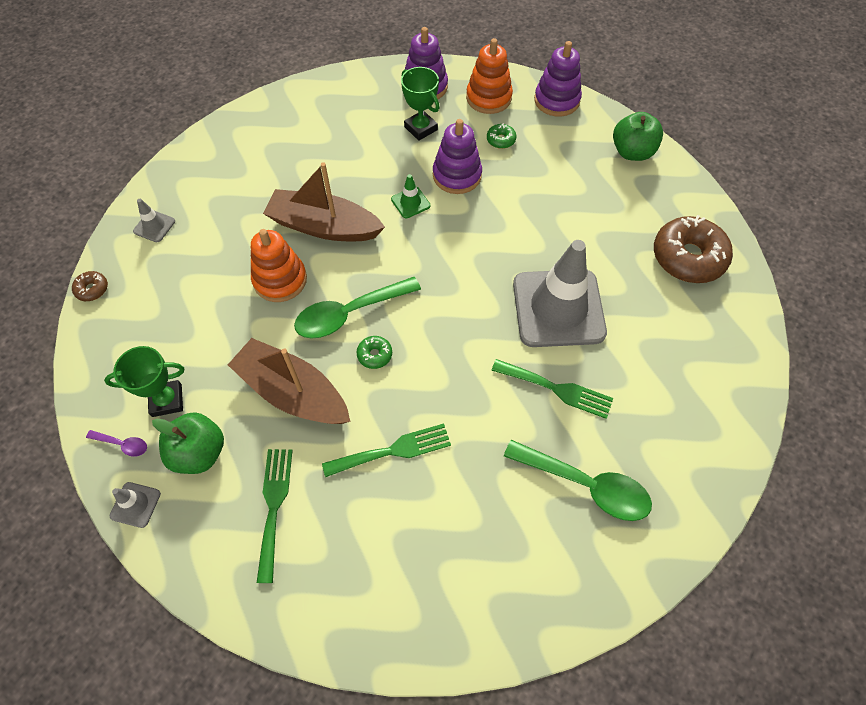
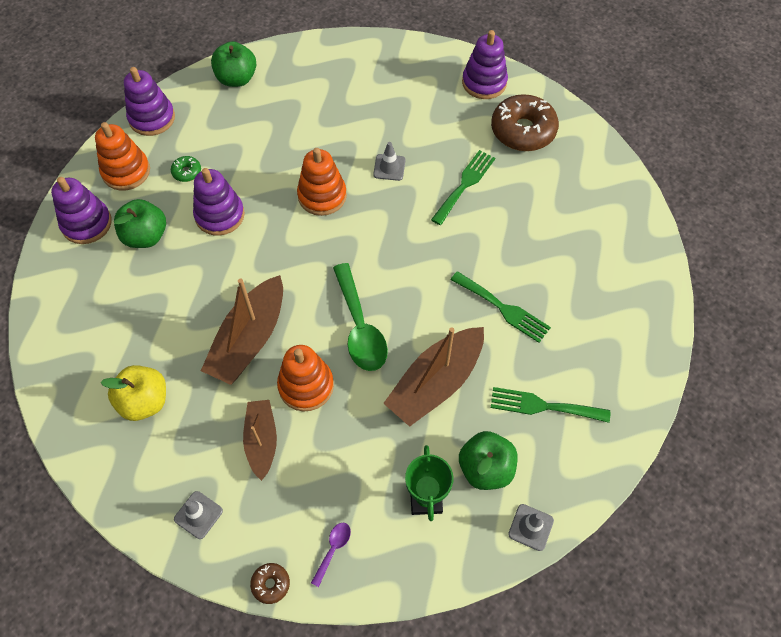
camera: 80 degrees left, 0 degrees up
purple spoon [86,430,147,457] -> purple spoon moved to [311,522,351,587]
green fork [322,423,451,477] -> green fork turned 135 degrees clockwise [451,271,551,343]
green donut [356,336,392,369] -> none
green traffic cone [391,174,430,218] -> none
green trophy [401,67,440,141] -> green apple [114,199,166,248]
green spoon [504,440,652,521] -> none
grey traffic cone [513,240,607,347] -> grey traffic cone [373,142,406,181], size x0.40
brown donut [654,215,733,283] -> brown donut moved to [491,94,559,151]
none -> yellow apple [101,365,166,421]
none -> brown boat [243,400,277,481]
none -> orange stacking toy [297,148,347,216]
none -> purple stacking toy [462,30,508,99]

